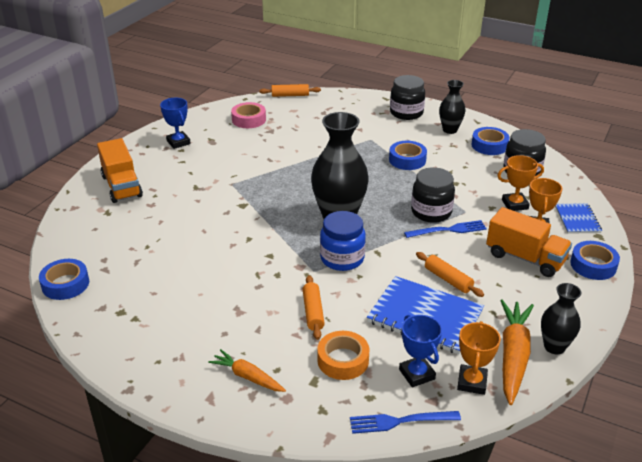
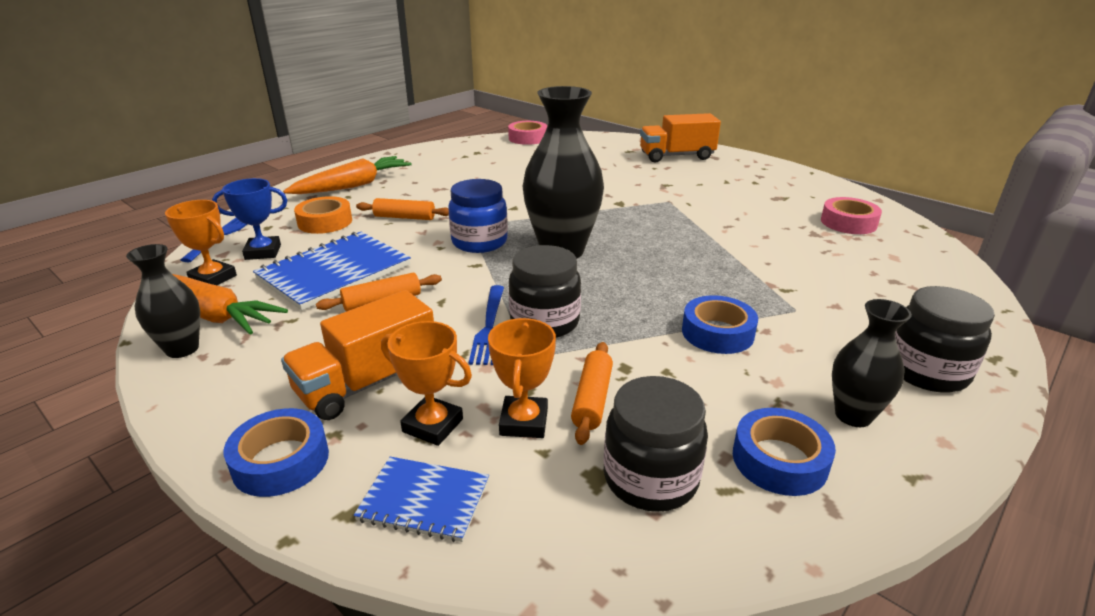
camera: 105 degrees right, 5 degrees down
blue tape [39,259,89,300] -> pink tape [508,121,547,145]
blue trophy [160,98,191,149] -> none
orange carrot [208,349,286,392] -> orange carrot [283,156,412,194], size x1.67
orange rolling pin [259,84,321,97] -> orange rolling pin moved to [571,342,613,445]

